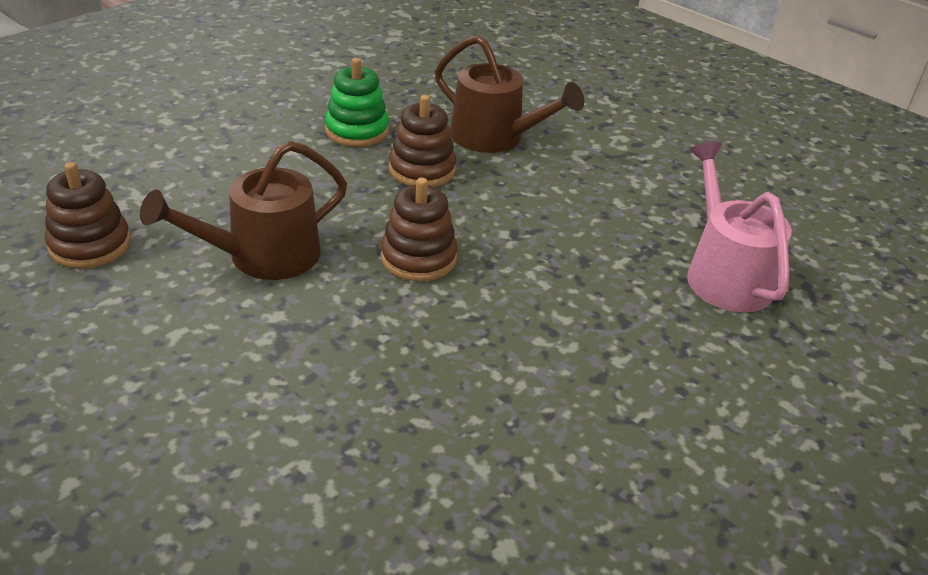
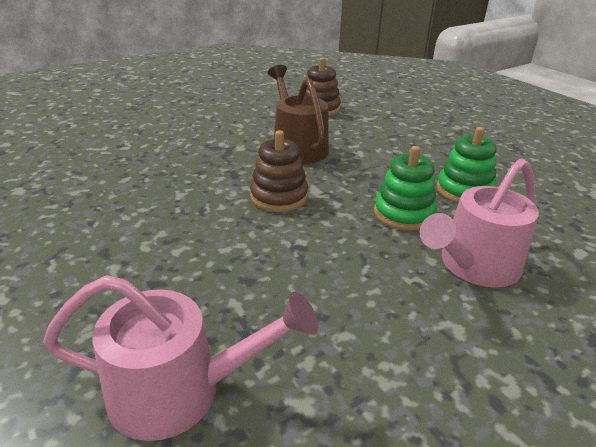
camera: 105 degrees right, 5 degrees down
brown stacking toy [389,95,456,187] -> green stacking toy [374,146,437,231]
brown watering can [435,35,584,153] -> pink watering can [419,158,539,288]

